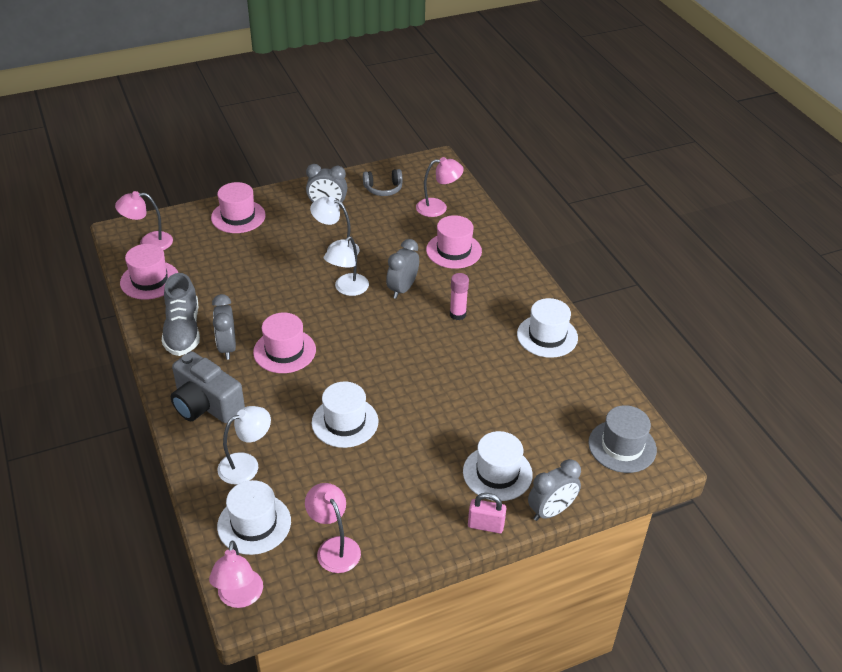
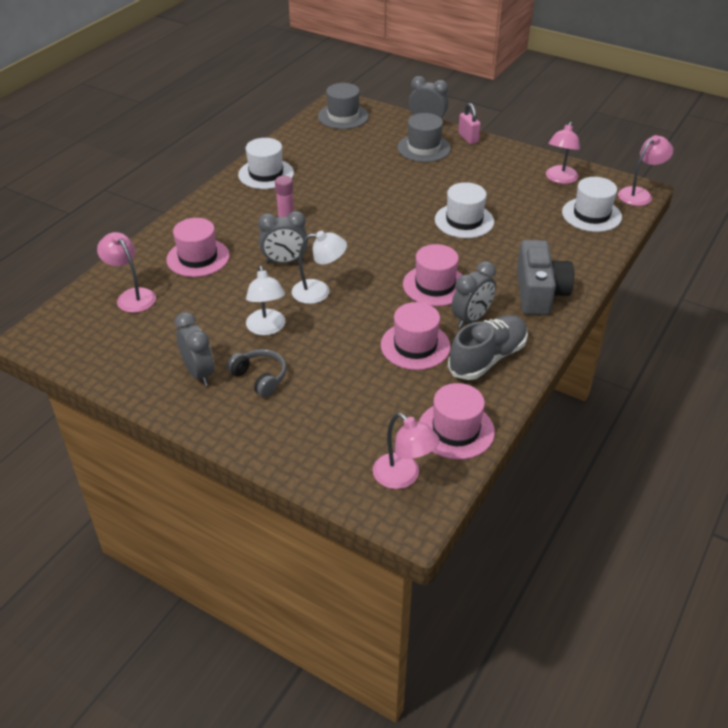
camera: 125 degrees left, 0 degrees up
pink hat [211,182,266,233] -> pink hat moved to [381,302,451,370]
white lamp [218,406,271,485] -> none
grey headphones [363,169,403,196] -> grey headphones moved to [227,349,287,397]
white hat [463,431,533,501] -> grey hat [397,113,451,162]

